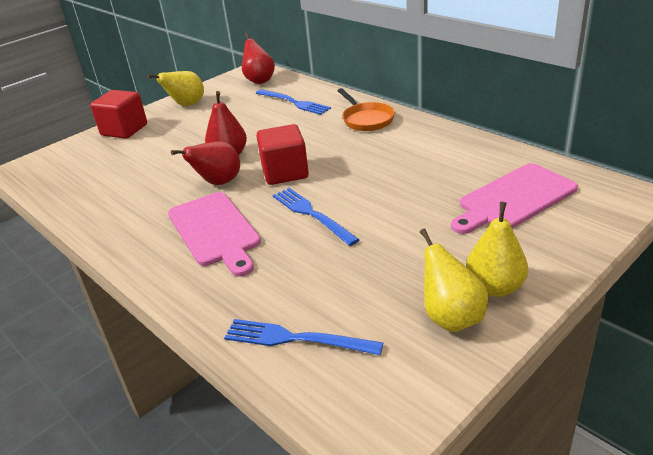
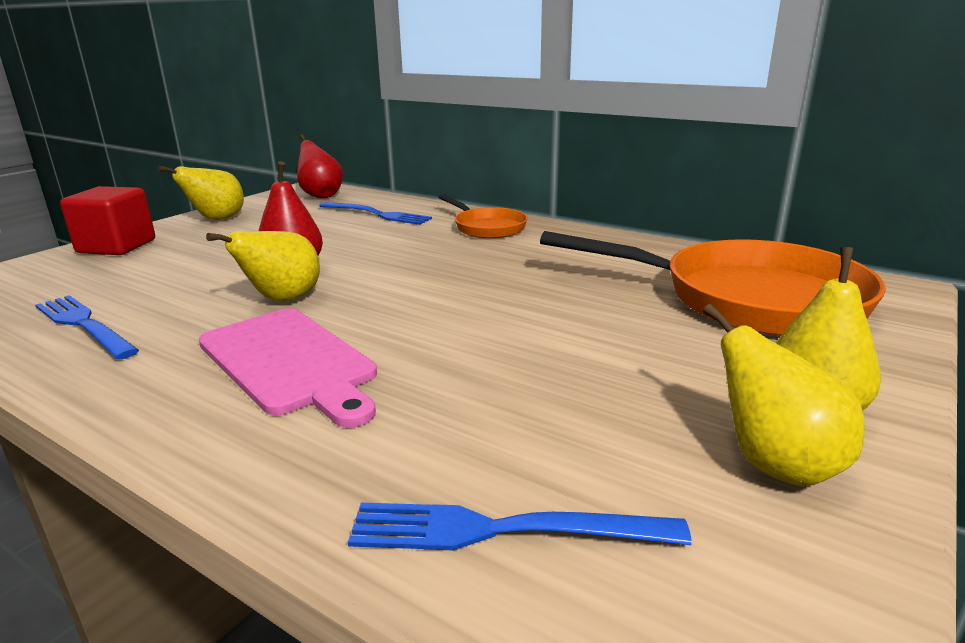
camera: 15 degrees left, 10 degrees down
red pear [171,141,240,185] -> yellow pear [206,231,320,302]
red cube [256,124,309,185] -> none
blue fork [273,188,360,246] -> blue fork moved to [35,295,139,360]
pink cutting board [451,163,578,234] -> orange pan [540,231,886,336]

